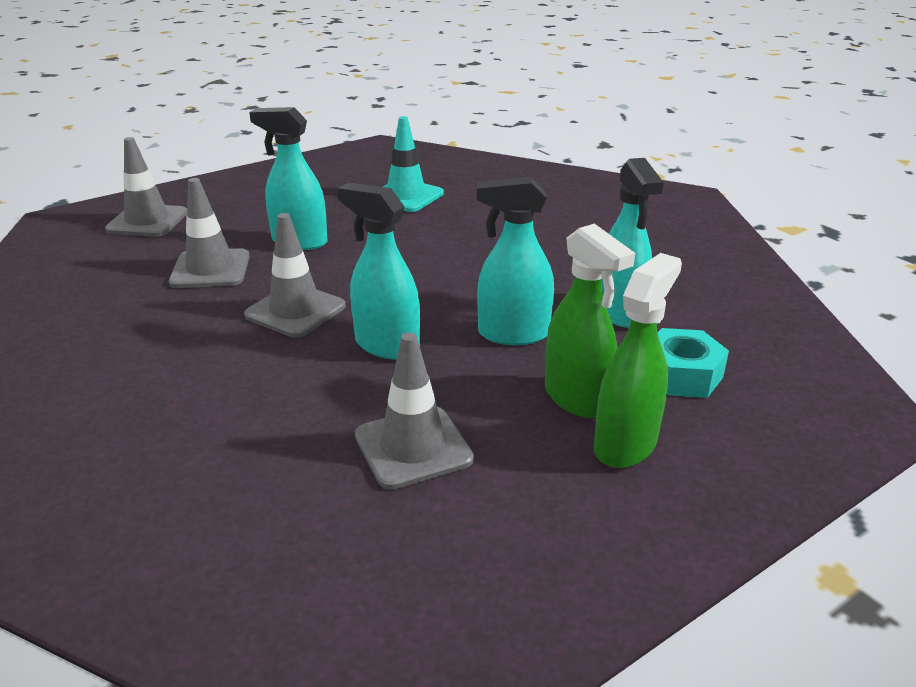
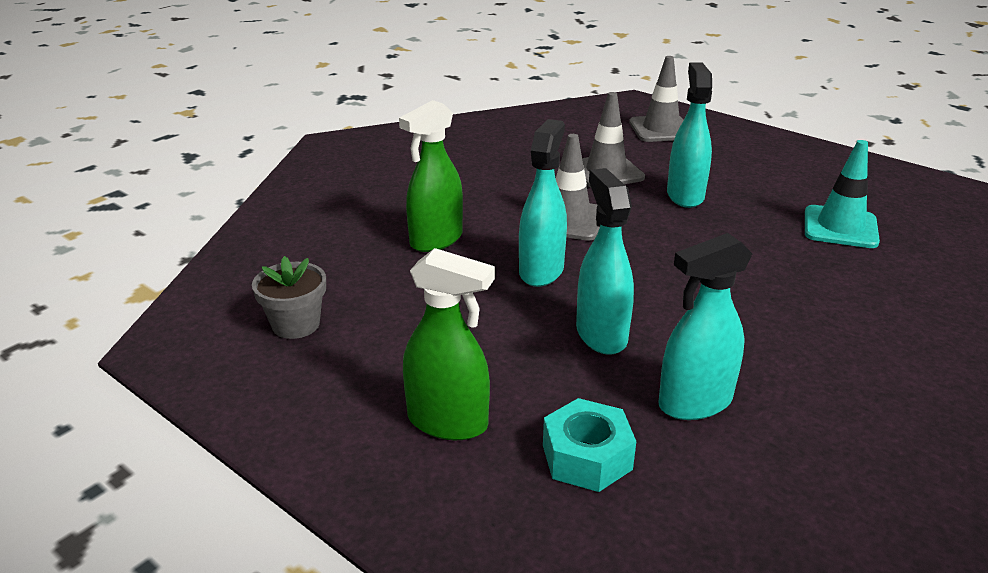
camera: 75 degrees right, 0 degrees up
grey traffic cone [355,332,474,490] -> none
green spray bottle [545,223,635,418] -> green spray bottle moved to [399,100,463,252]
none -> grey flower pot [252,256,326,339]

